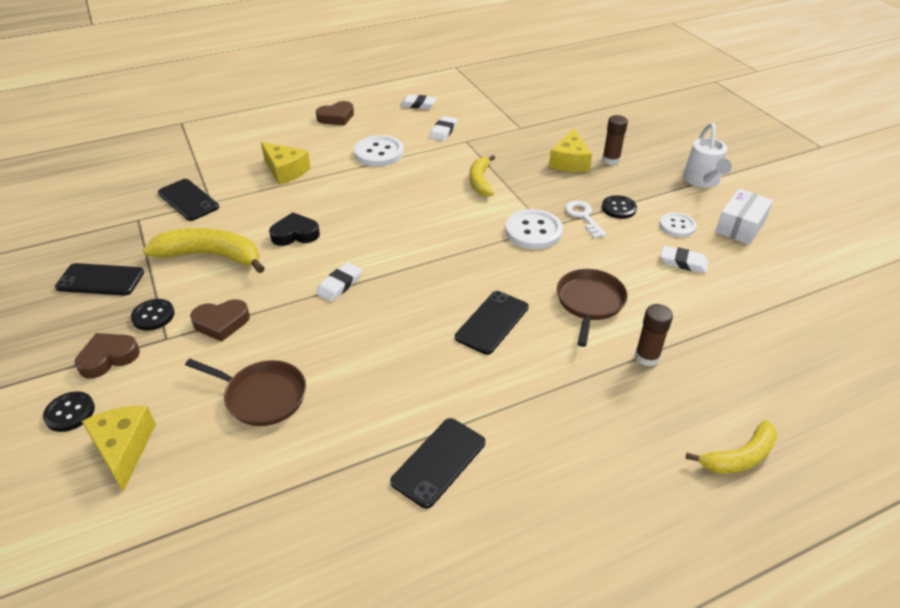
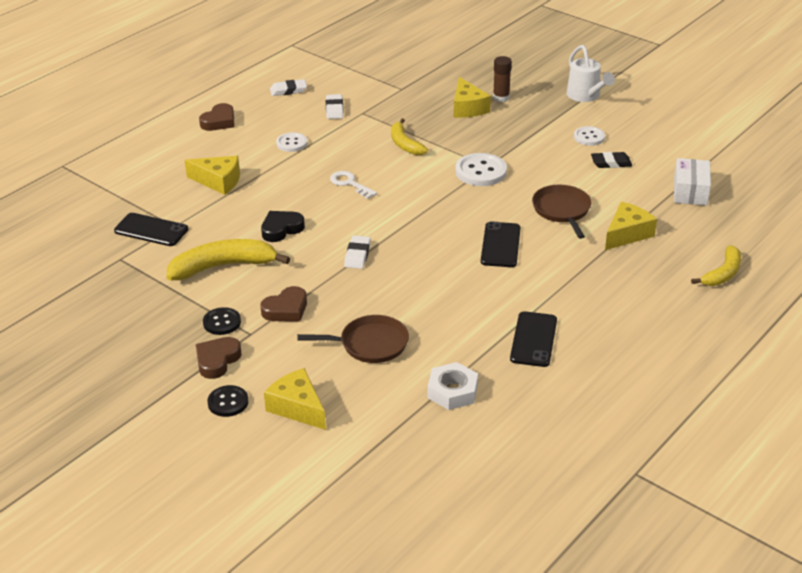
camera: 25 degrees left, 5 degrees down
black phone [55,263,144,295] -> none
white button [354,135,404,167] -> white button [276,132,307,152], size x0.63
white key [565,201,607,238] -> white key moved to [330,171,377,199]
black button [602,195,637,219] -> none
brown glue stick [635,304,673,366] -> yellow cheese [605,202,657,250]
white eraser [661,245,709,274] -> black eraser [591,152,632,168]
white box [715,189,773,245] -> white box moved to [674,158,711,206]
none -> white nut [428,362,478,410]

